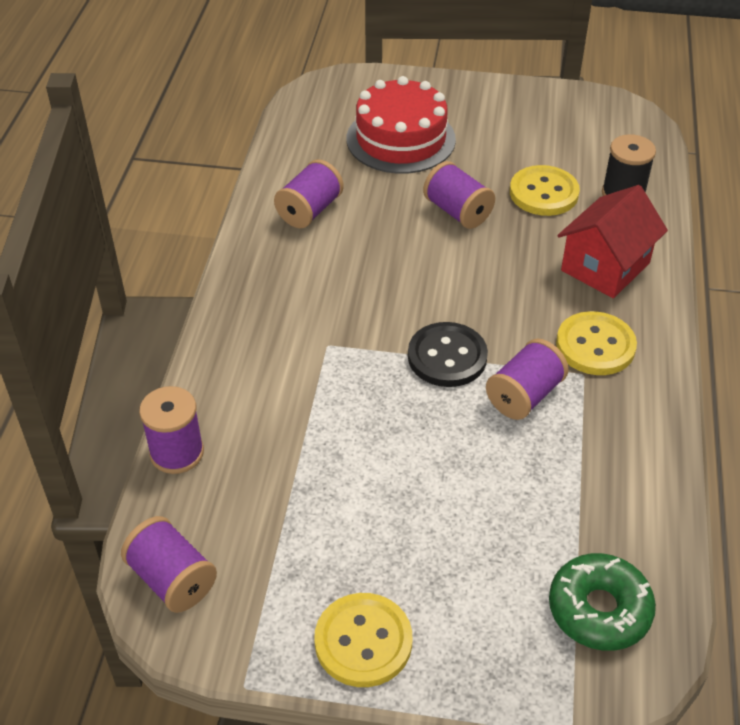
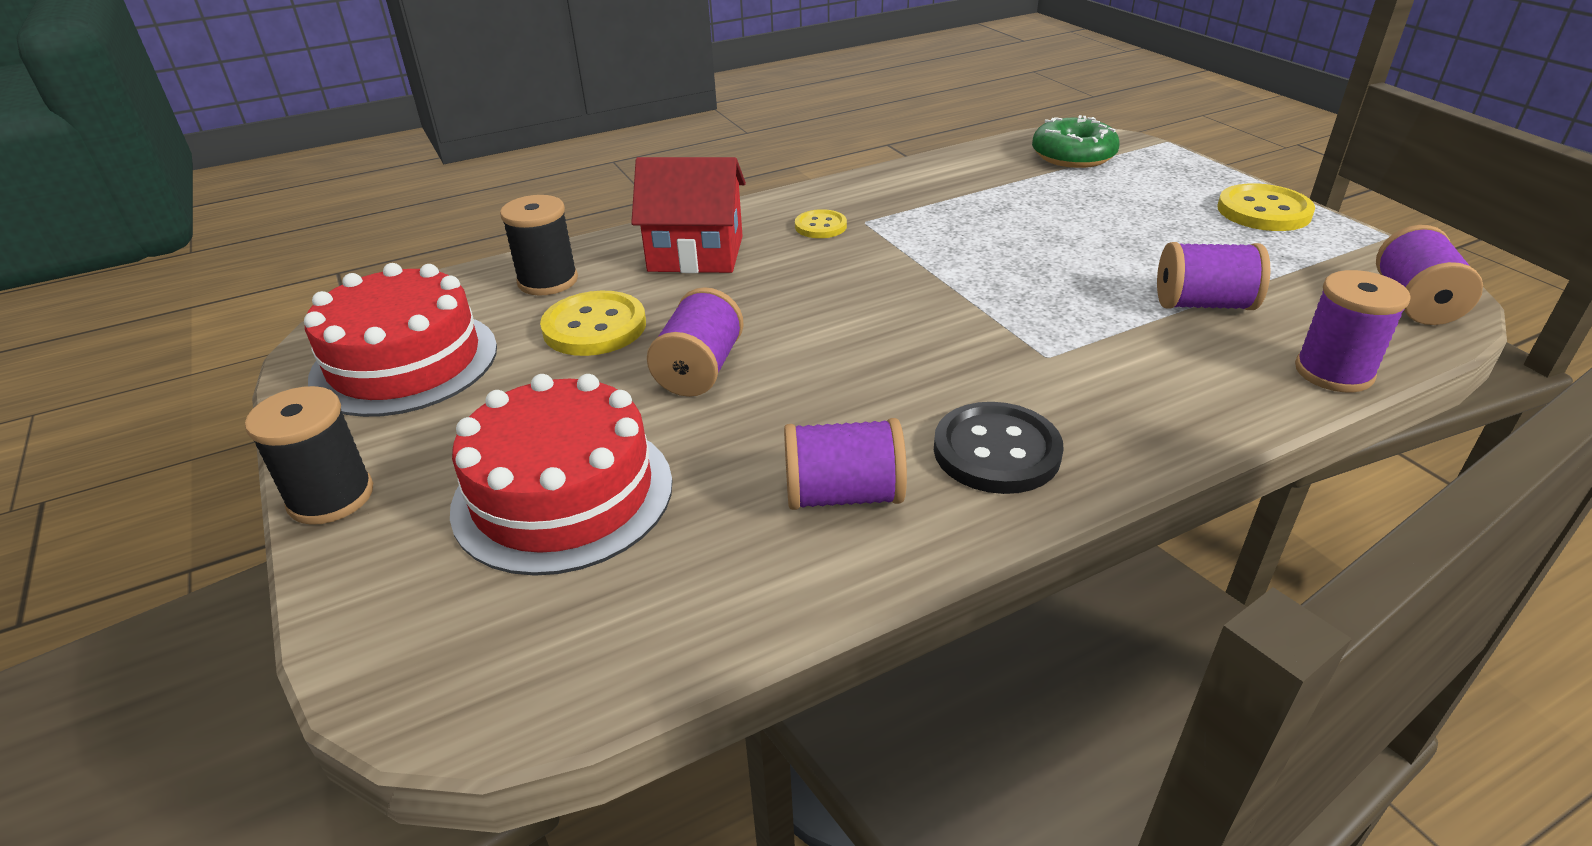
camera: 125 degrees left, 10 degrees down
black button [408,322,488,387] -> black button moved to [934,402,1064,494]
purple spool [486,339,569,420] -> purple spool moved to [1157,242,1270,310]
yellow button [556,311,637,375] -> yellow button [795,209,847,238], size x0.60
none -> black spool [245,386,373,525]
none -> red cake [304,263,497,417]

